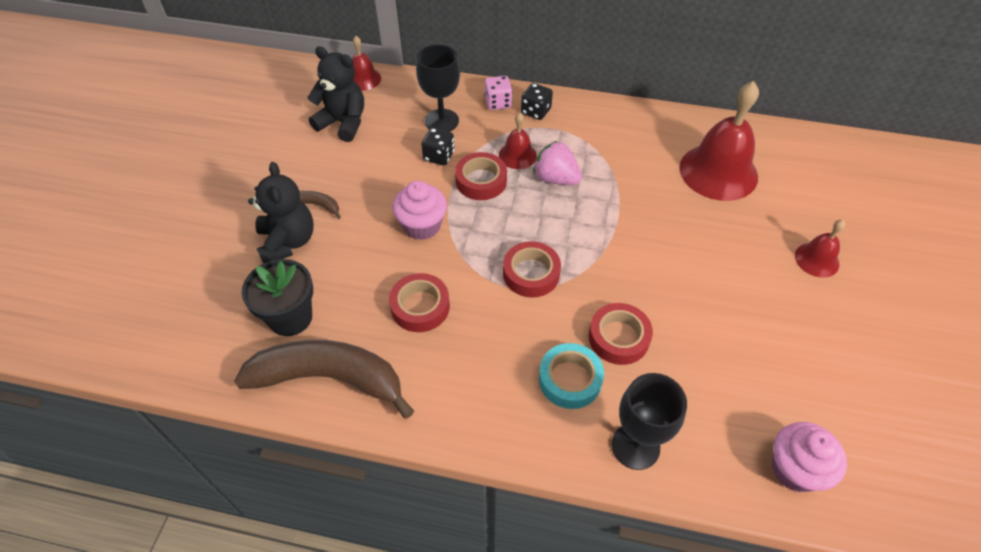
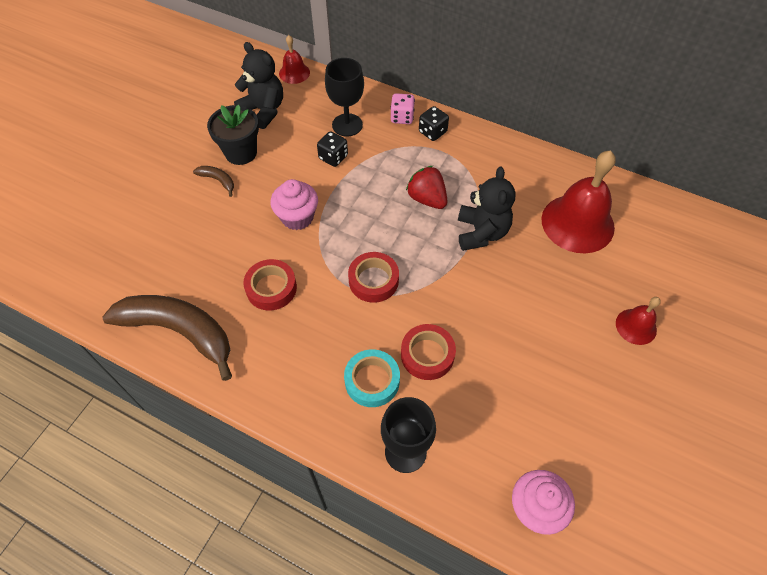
camera: 15 degrees right, 5 degrees up
black flower pot [242,259,313,336] -> black flower pot moved to [207,105,259,165]
black teddy bear [248,162,314,264] -> black teddy bear moved to [458,166,516,251]
red tape [455,152,507,200] -> none
red bell [499,113,537,169] -> none
pink strawberry [533,140,582,185] -> red strawberry [406,166,447,209]

